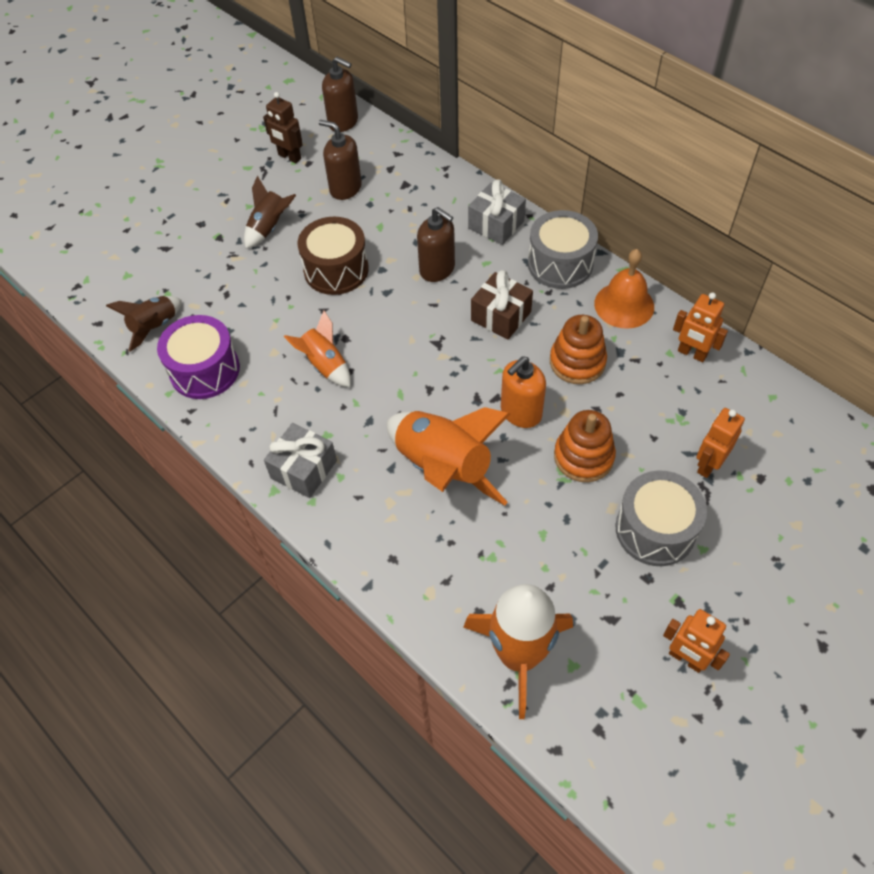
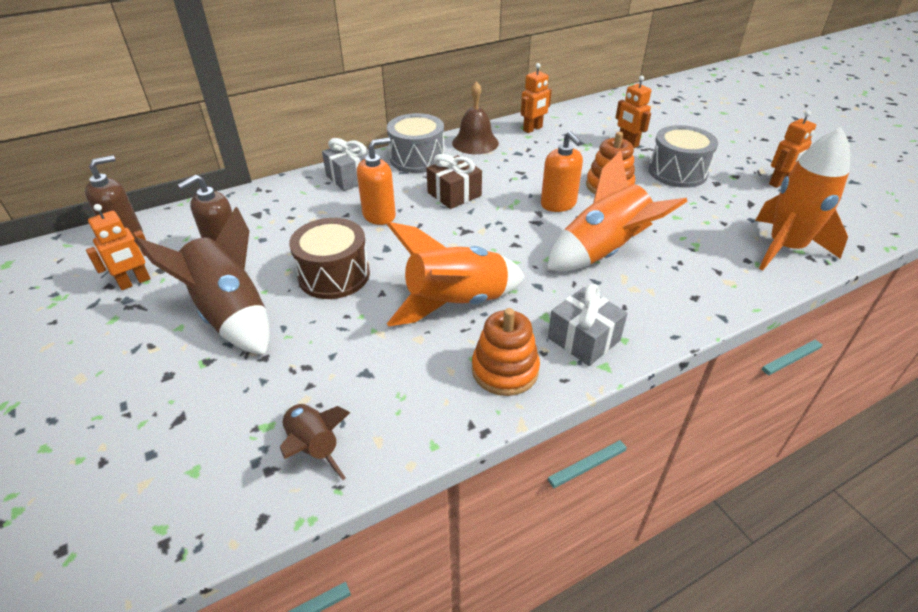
camera: 75 degrees left, 15 degrees down
purple drum [157,315,240,399] -> none
brown rocket [244,175,296,248] -> brown rocket [134,207,270,355], size x1.77
brown robot [263,92,303,163] -> orange robot [86,204,151,290]
orange rocket [284,311,351,387] -> orange rocket [387,222,525,326], size x1.77
brown soap dispenser [417,207,455,282] -> orange soap dispenser [357,138,396,225]
orange stacking toy [550,315,607,384] -> orange stacking toy moved to [472,308,540,396]
orange bell [594,249,654,329] -> brown bell [452,81,499,154]

